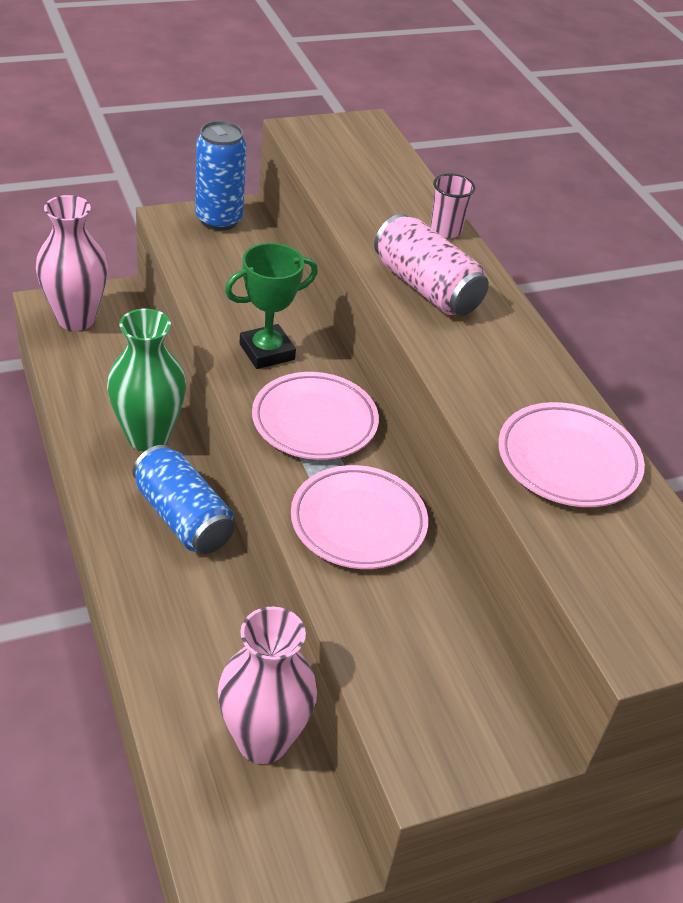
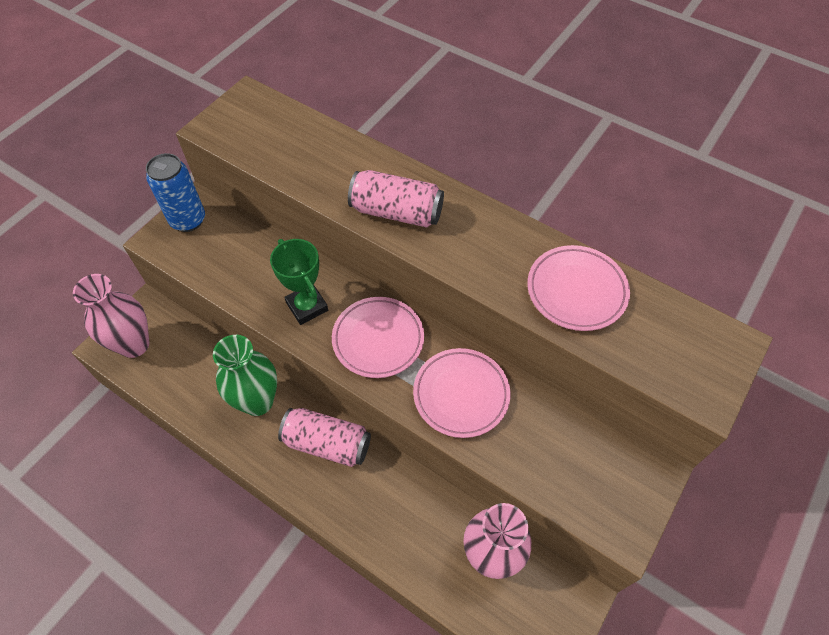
camera: 30 degrees left, 15 degrees up
blue can [133,445,234,554] -> pink can [278,408,371,467]
green trophy [225,243,318,369] -> green trophy turned 60 degrees counterclockwise [270,239,328,325]
pink cup [430,174,475,238] -> none

